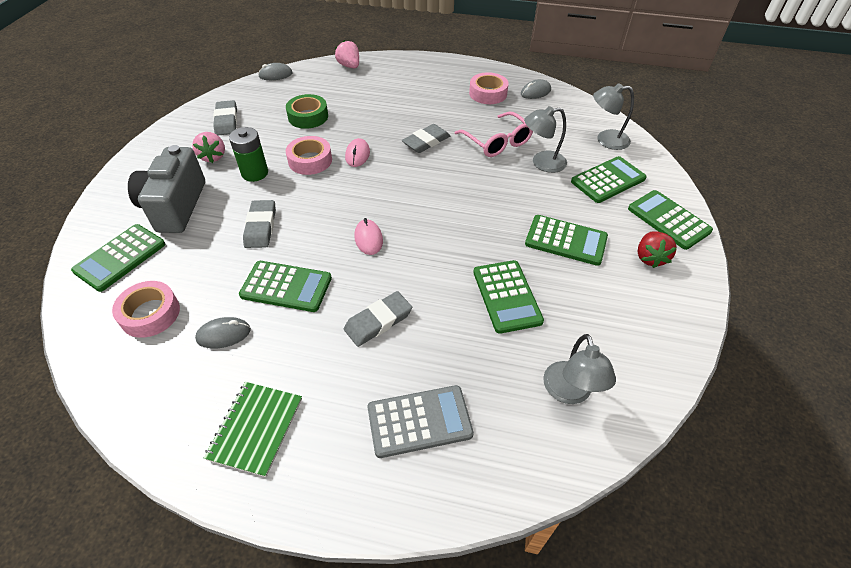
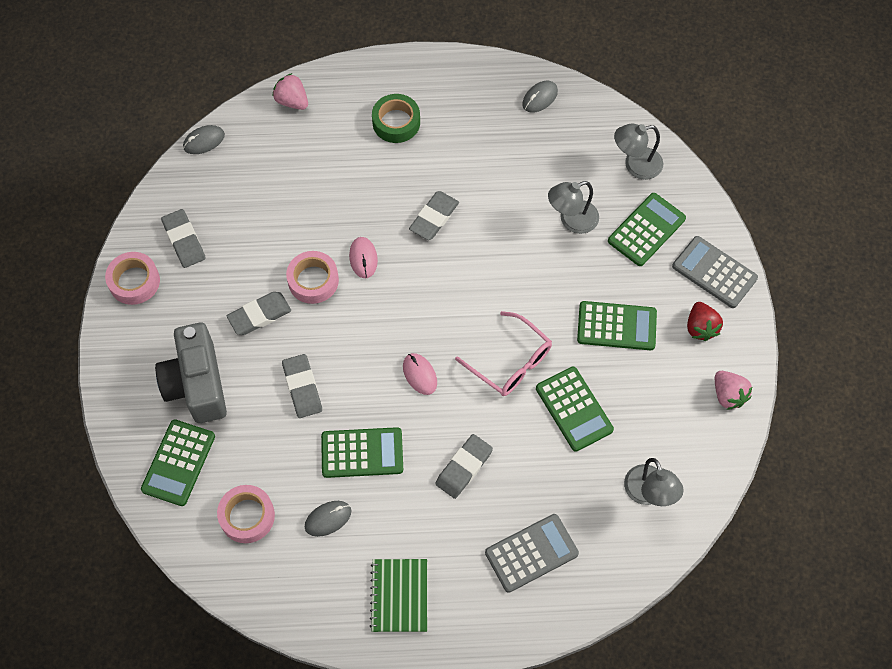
camera: 15 degrees left, 15 degrees up
pink strawberry [192,132,225,163] -> pink strawberry moved to [715,371,753,410]
green battery [229,127,268,182] -> grey eraser [227,292,291,335]
green tape [286,94,328,129] -> green tape moved to [372,94,420,143]
pink glasses [455,112,533,157] -> pink glasses moved to [455,311,552,396]
pink tape [469,72,509,104] -> pink tape moved to [105,252,160,305]
green calculator [628,190,713,250] -> grey calculator [672,236,758,308]

